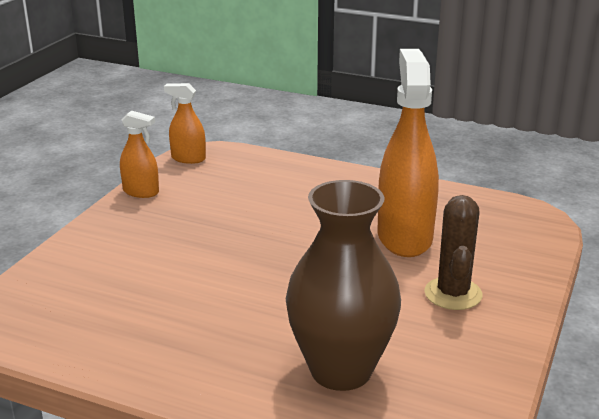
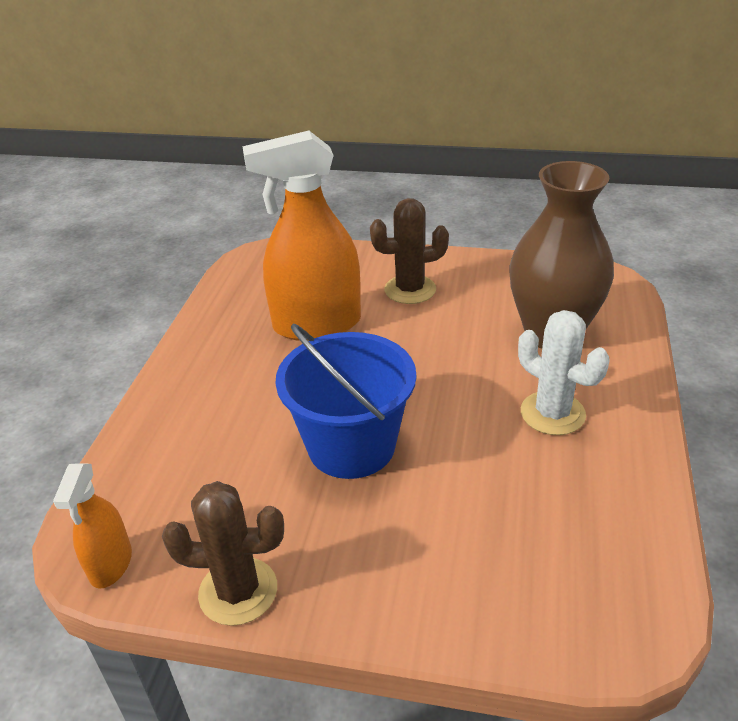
camera: 100 degrees left, 10 degrees up
orange spray bottle [120,111,159,198] -> brown cactus [162,481,284,626]
none -> blue bucket [275,323,416,479]
none -> white cactus [518,310,610,435]

